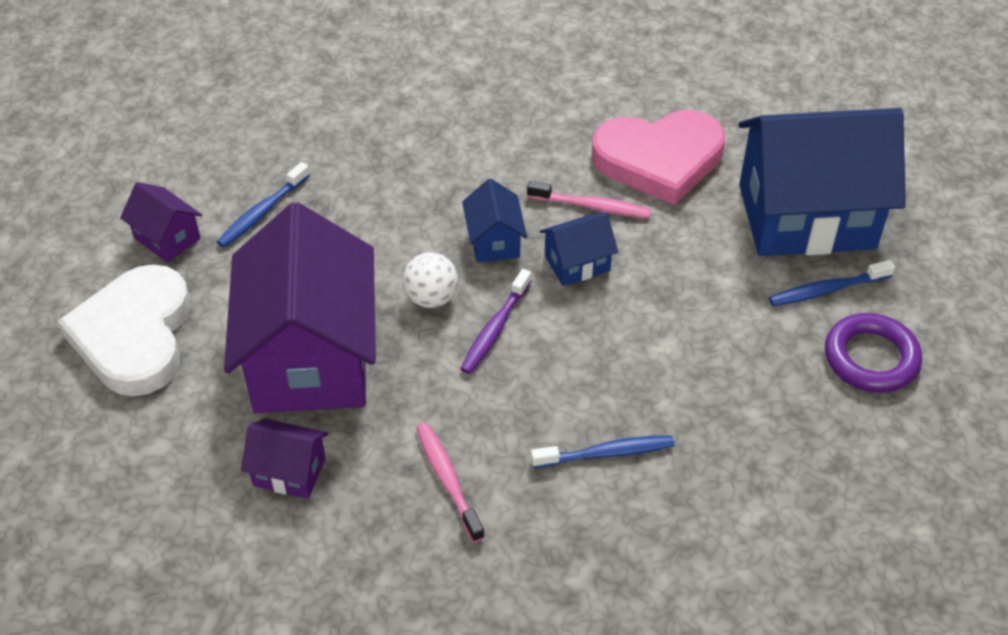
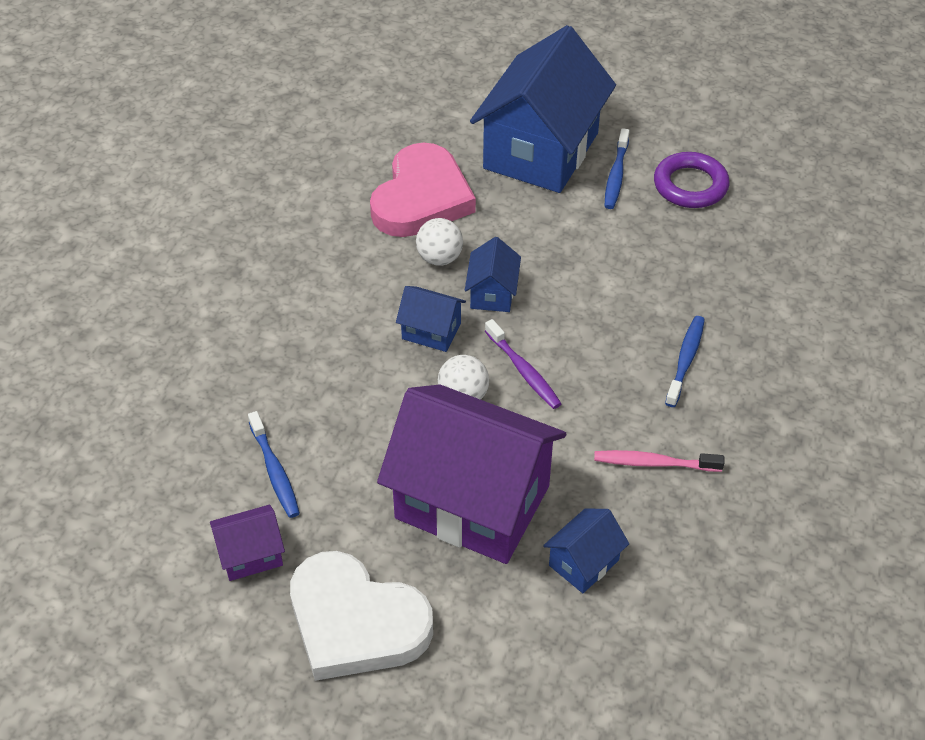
camera: 60 degrees left, 0 degrees up
purple house [241,418,328,499] -> blue house [543,509,629,593]
pink toothbrush [527,181,651,218] -> white ball [416,218,463,266]

